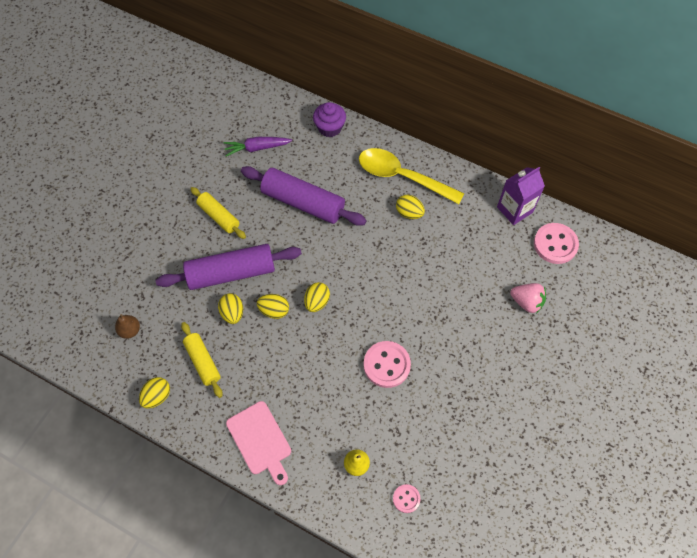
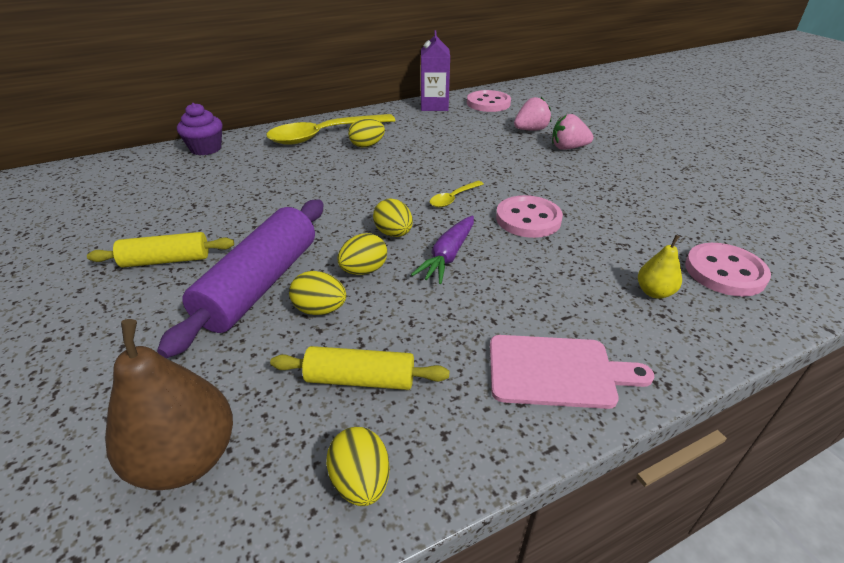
camera: 55 degrees left, 25 degrees down
brown pear [115,314,140,339] -> brown pear [105,319,233,490], size x1.96
purple carrot [224,137,292,156] -> purple carrot moved to [411,215,474,284]
purple rolling pin [241,166,367,226] -> none
pink button [393,484,421,513] -> pink button [685,243,771,297], size x1.86
none -> yellow spoon [430,181,484,207]
none -> pink strawberry [552,114,593,150]

